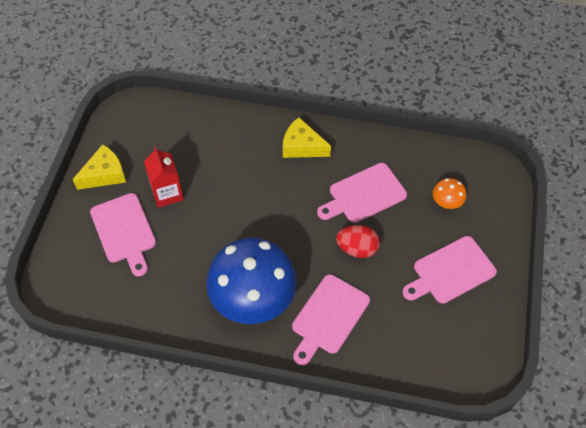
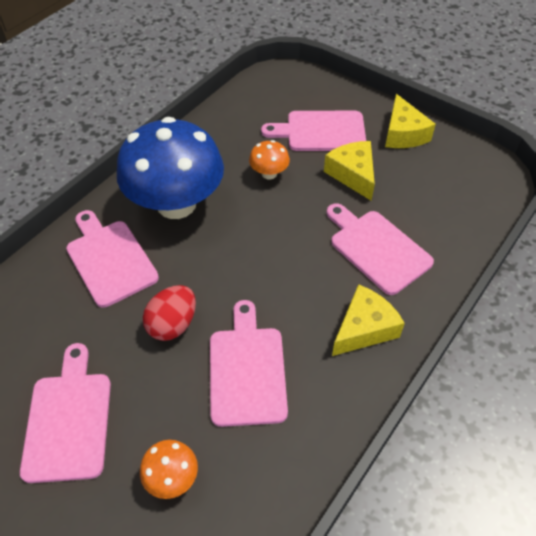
camera: 115 degrees right, 5 degrees down
red carton [144,147,184,208] -> yellow cheese [324,141,375,201]
none -> orange mushroom [249,140,290,179]
none -> pink cutting board [326,203,434,295]

